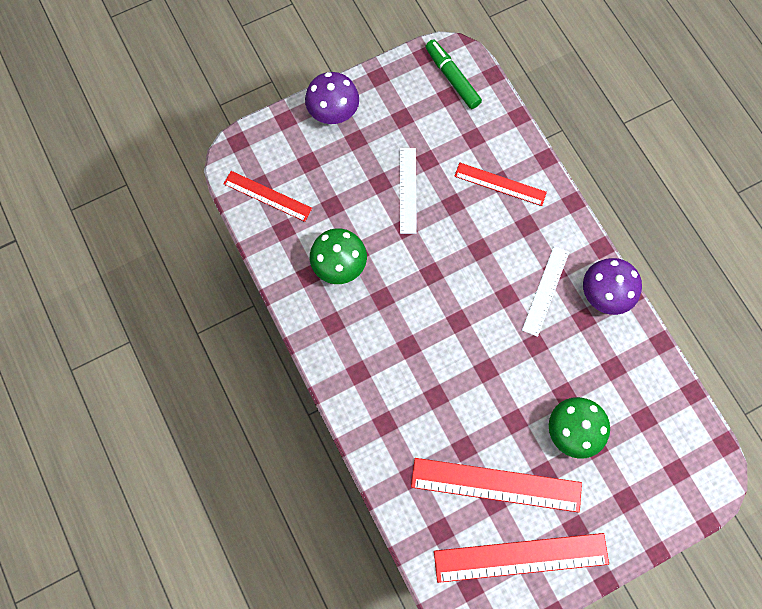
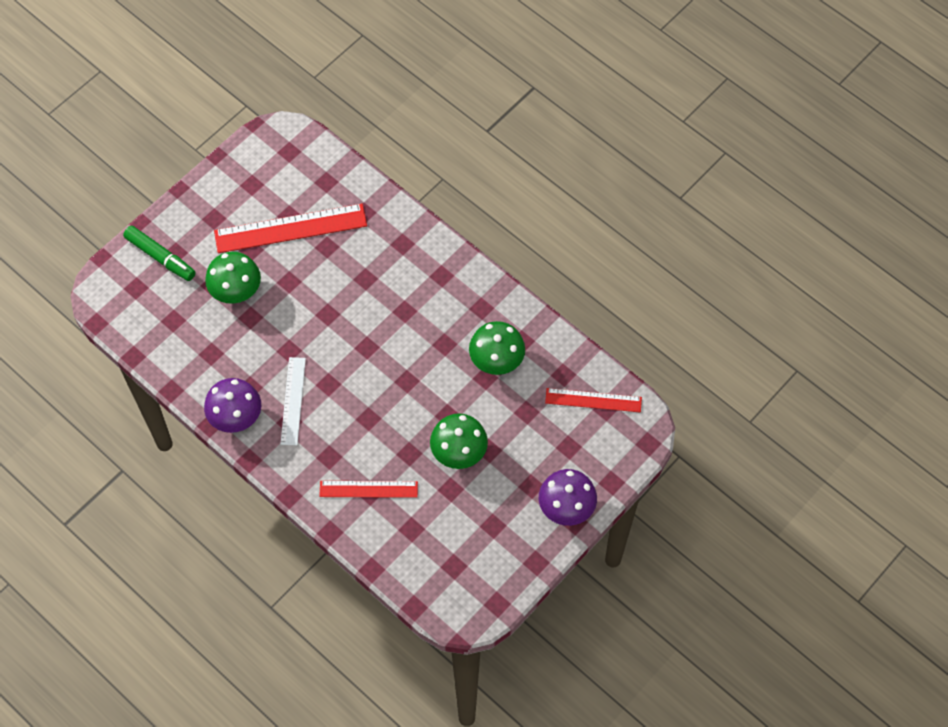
camera: 160 degrees right, 10 degrees down
white ruler [400,148,417,234] -> green mushroom [430,413,488,469]
green marker [425,39,482,109] -> green marker moved to [123,226,196,281]
red ruler [434,533,609,583] -> none

